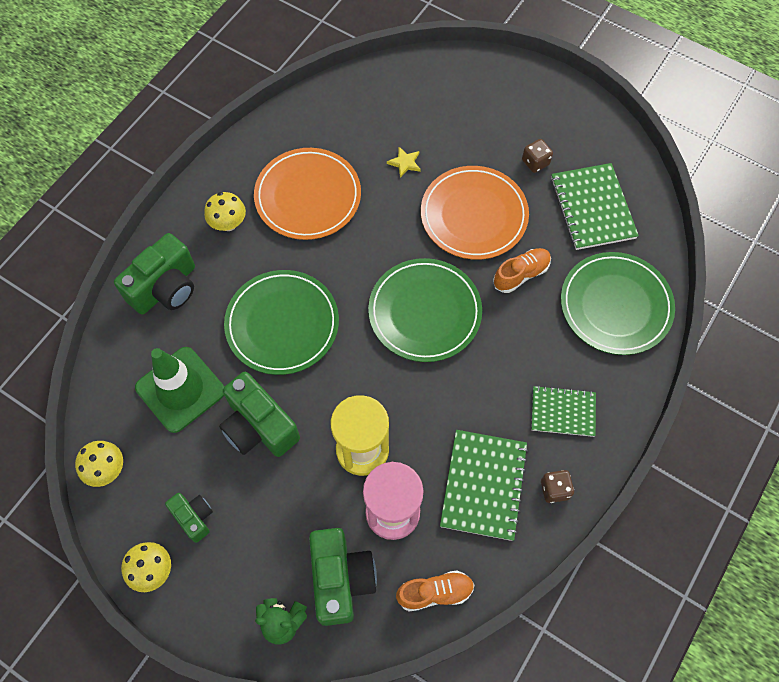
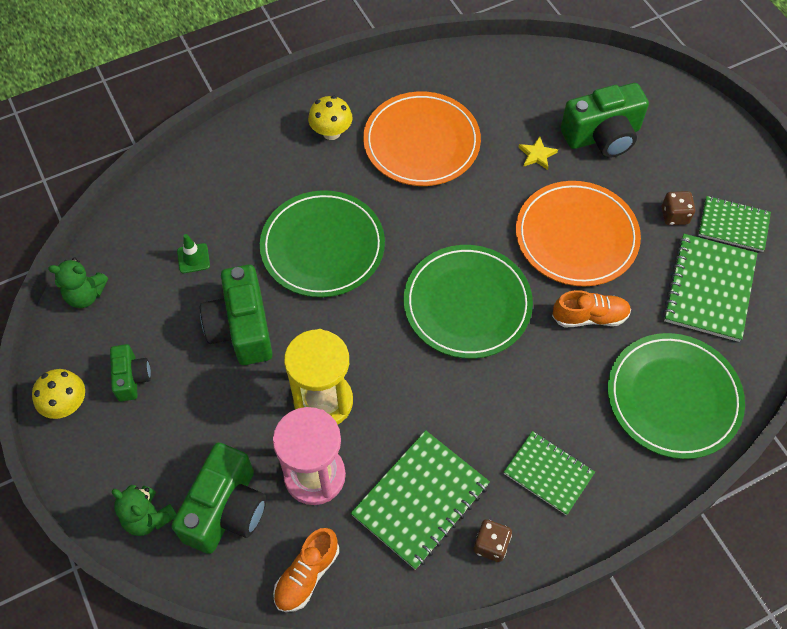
camera: 30 degrees right, 5 degrees down
yellow mushroom [75,441,123,487] -> green teddy bear [48,258,108,308]
green camera [114,233,195,315] -> green camera moved to [560,83,649,158]
green traffic cone [135,347,224,433] -> green traffic cone [177,234,210,273], size x0.41
orange shoe [396,570,474,612] -> orange shoe turned 105 degrees clockwise [273,528,339,612]
none -> green notebook [698,196,771,252]

